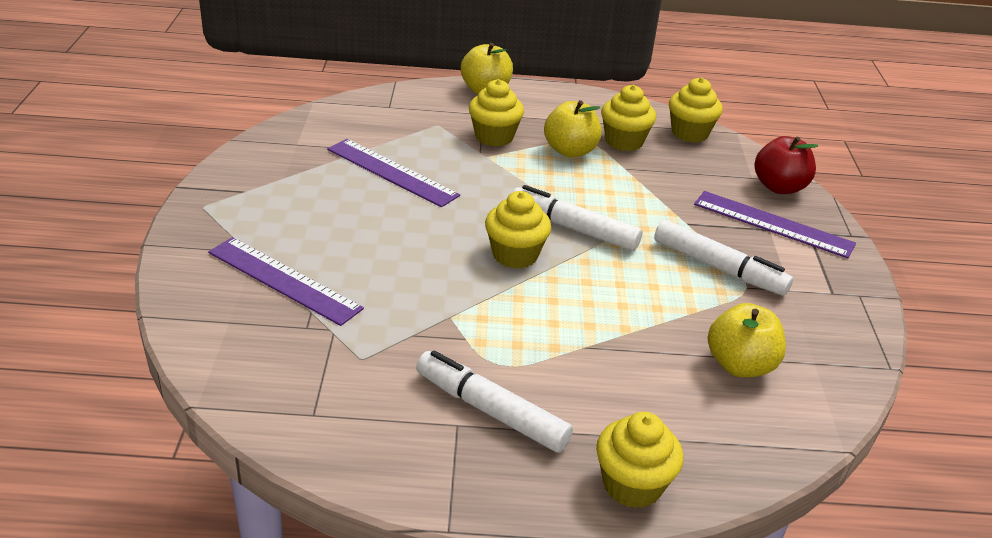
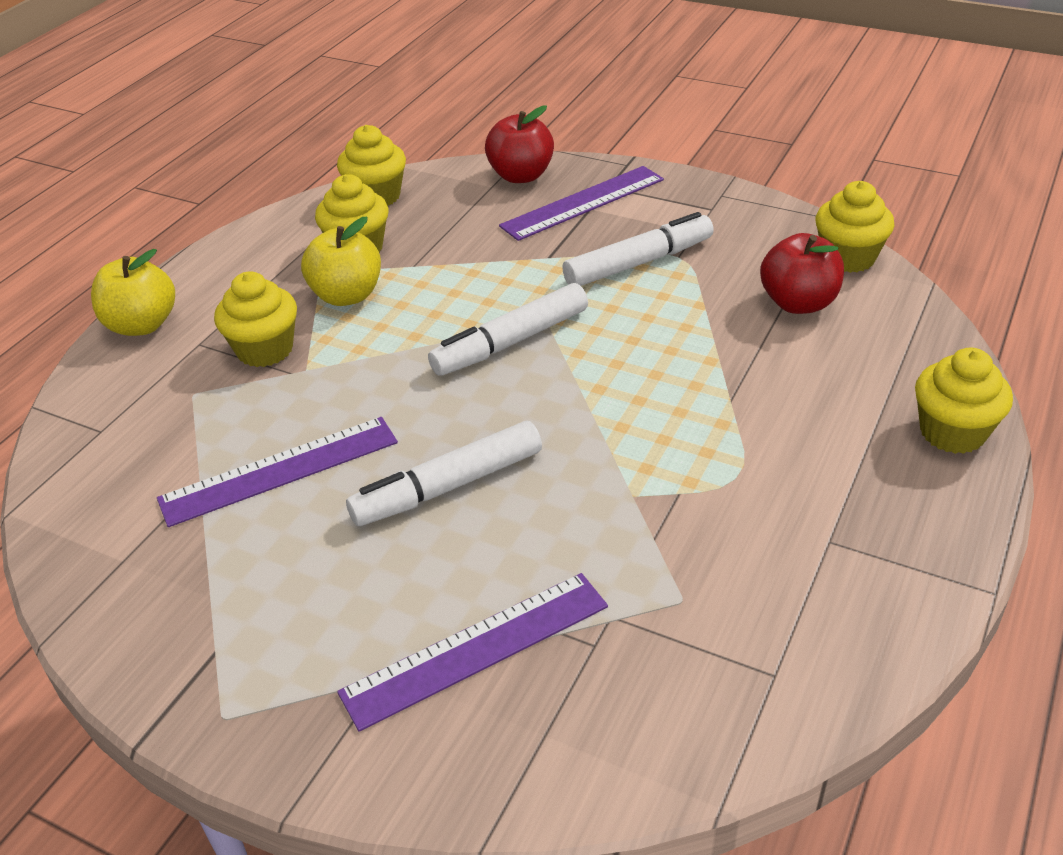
camera: 60 degrees left, 5 degrees up
white marker [416,350,573,453] -> white marker moved to [346,421,542,526]
yellow cupcake [485,191,551,269] -> yellow cupcake moved to [816,181,895,273]
yellow apple [708,303,786,377] -> red apple [760,233,844,314]

